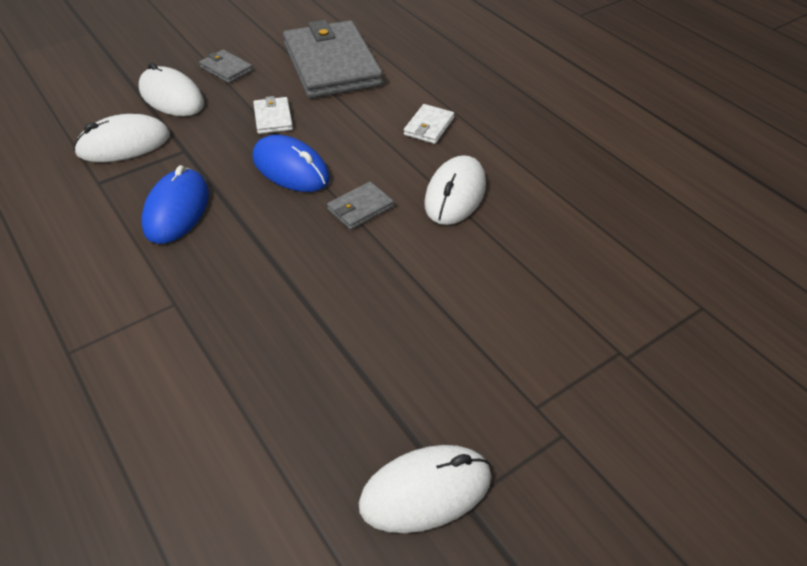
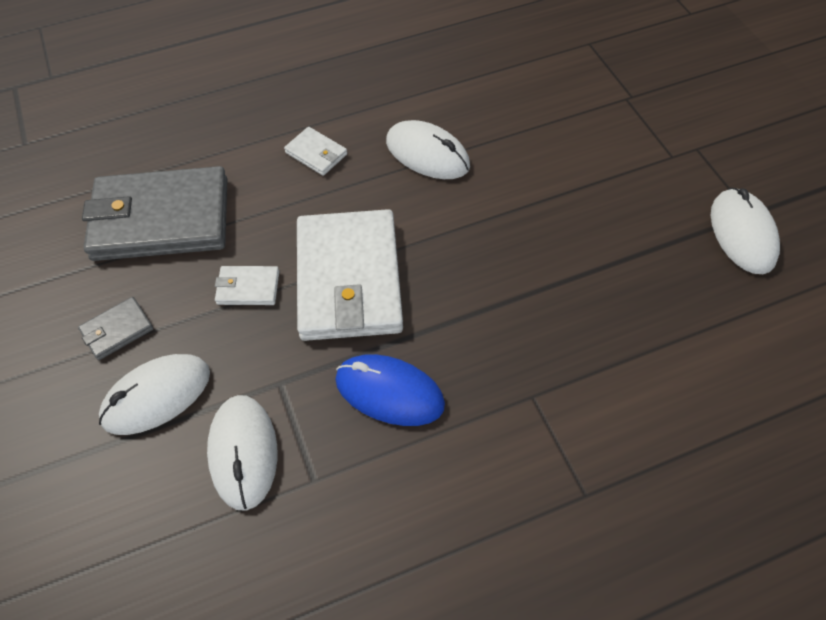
camera: 75 degrees left, 10 degrees up
blue mouse [252,135,330,192] -> white wallet [297,209,403,341]
grey wallet [327,182,394,230] -> none

